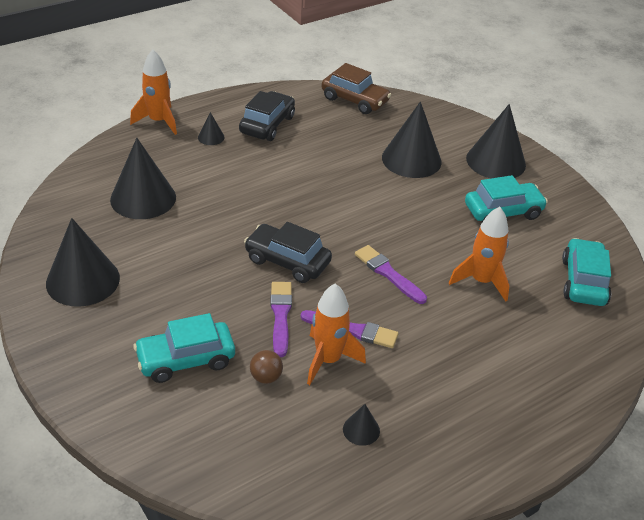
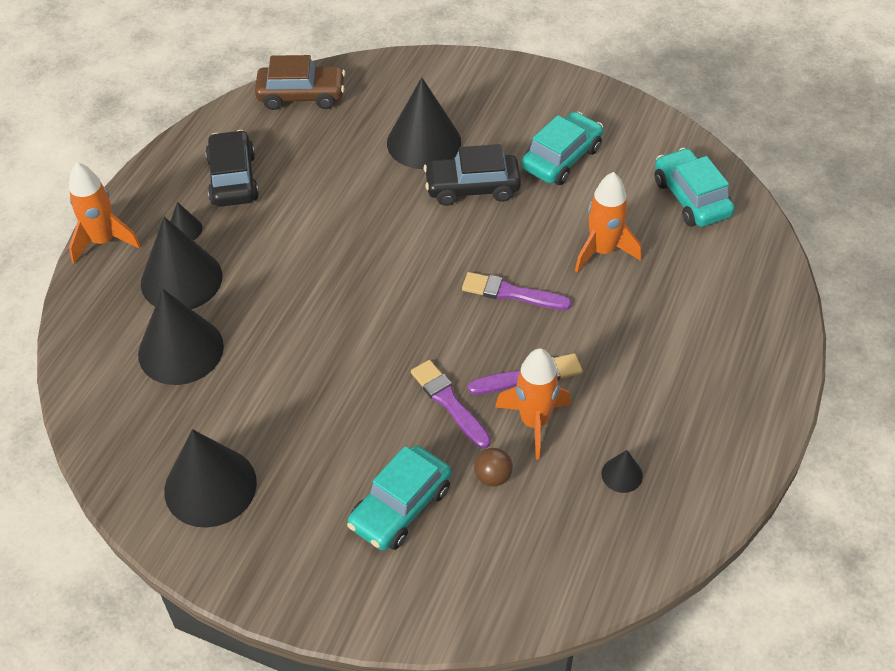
camera: 30 degrees left, 10 degrees up
black car [244,222,332,283] -> black car moved to [423,144,521,206]
black cone [466,104,526,178] -> black cone moved to [141,217,223,309]

